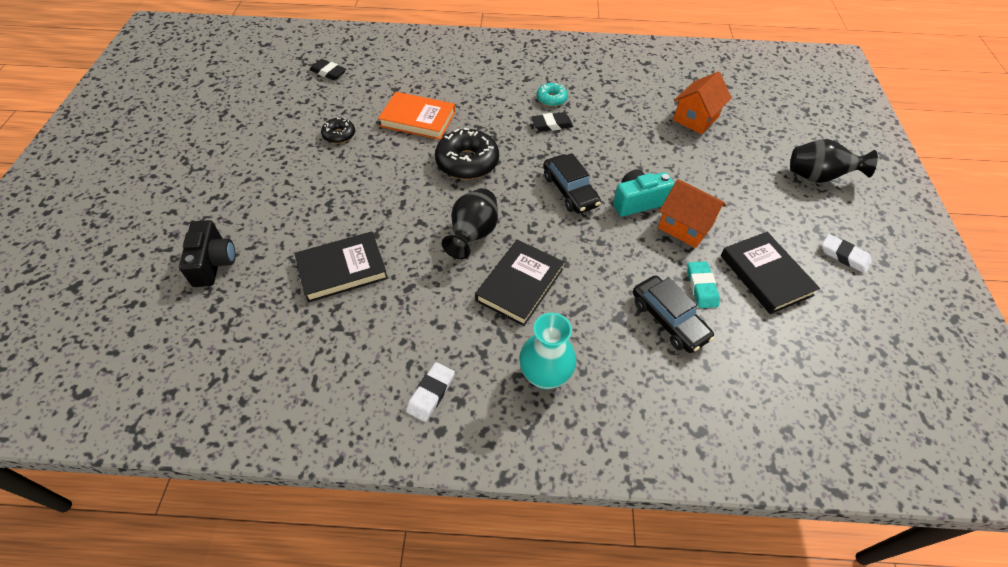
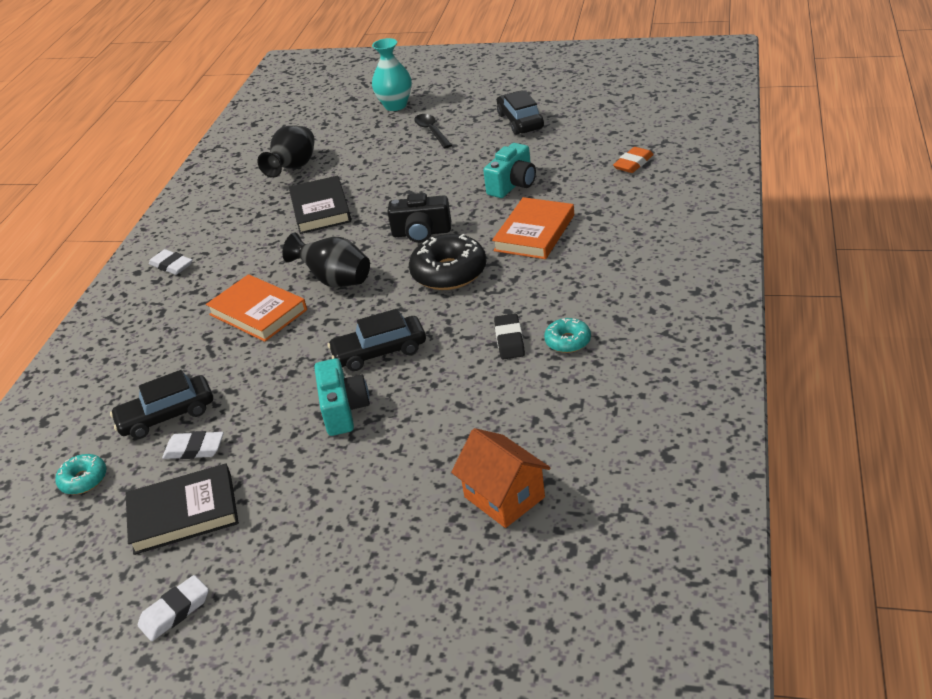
camera: 105 degrees right, 15 degrees down
black camera [179,220,236,287] -> black camera moved to [387,193,451,243]
black eraser [310,59,346,80] -> orange eraser [613,147,654,173]
black donut [321,117,355,144] -> turquoise camera [483,143,536,198]
black book [475,240,564,326] -> orange book [206,274,307,342]
turquoise vase [519,313,576,390] -> turquoise vase moved to [372,38,412,111]
orange house [658,179,726,248] -> none
turquoise eraser [687,261,720,308] -> white eraser [162,431,224,459]
black vase [790,139,878,183] -> black vase moved to [257,125,315,178]
none -> turquoise donut [55,454,107,495]
none -> black spoon [414,114,452,149]
none -> black car [497,90,544,135]

